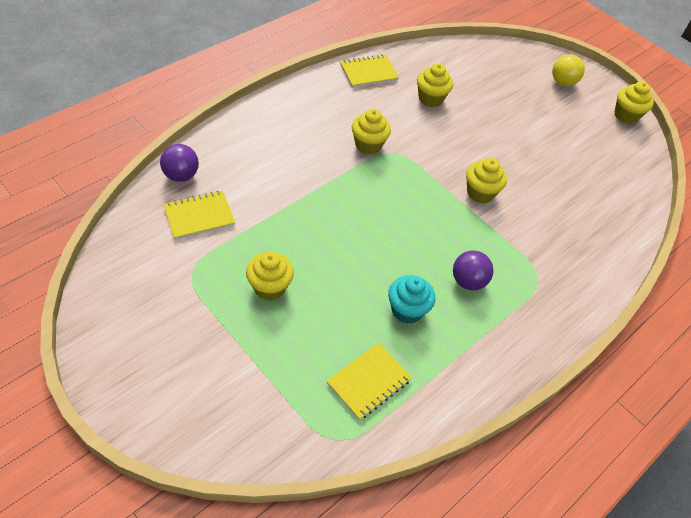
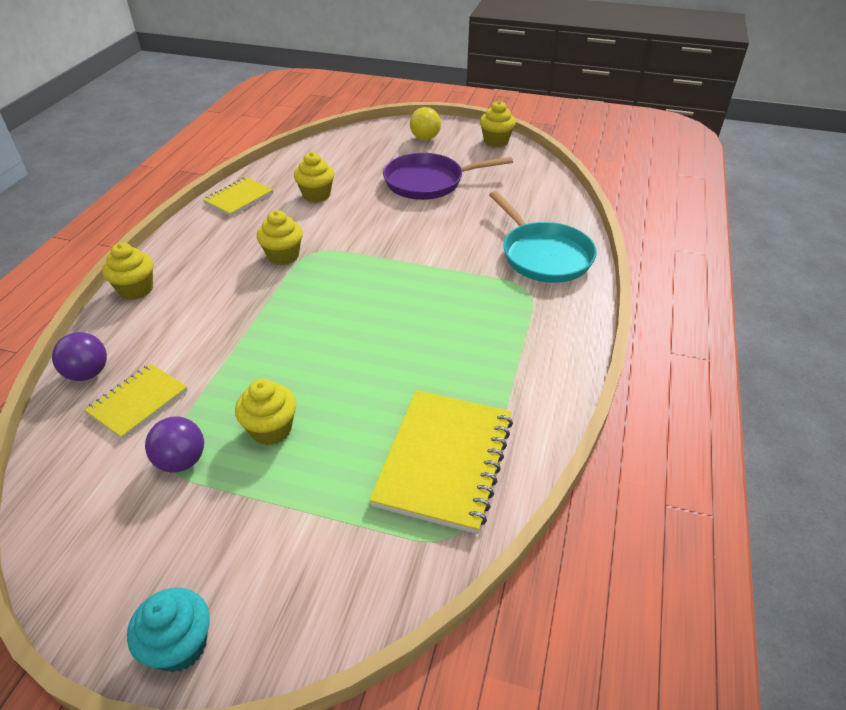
camera: 25 degrees left, 10 degrees down
yellow notebook [327,343,412,420] -> yellow notebook [369,390,513,534], size x1.69
turquoise cupcake [388,275,435,324] -> turquoise cupcake moved to [127,588,210,672]
purple ball [453,250,493,290] -> purple ball moved to [145,417,204,472]
yellow cupcake [466,158,507,203] -> yellow cupcake moved to [102,243,153,300]
none -> purple pan [383,153,513,200]
none -> turquoise pan [489,191,597,283]

